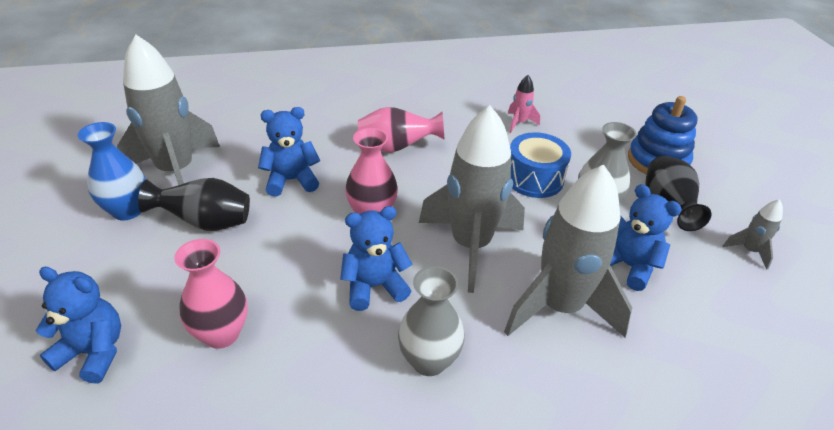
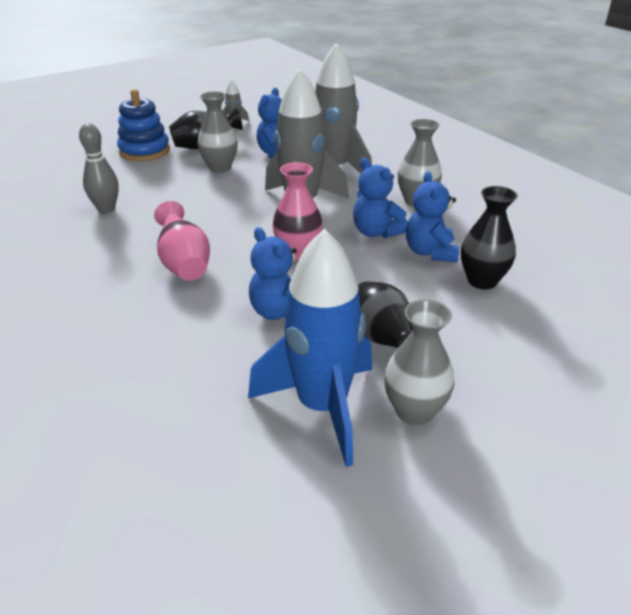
camera: 110 degrees left, 5 degrees down
blue teddy bear [36,267,121,383] -> blue teddy bear moved to [406,171,460,262]
blue vase [78,122,146,221] -> grey vase [384,299,455,425]
grey rocket [117,35,220,185] -> blue rocket [248,229,372,467]
pink vase [174,239,248,349] -> black vase [461,186,518,289]
pink rocket [508,75,540,133] -> grey bowling pin [79,124,119,213]
blue drum [510,132,571,198] -> none

